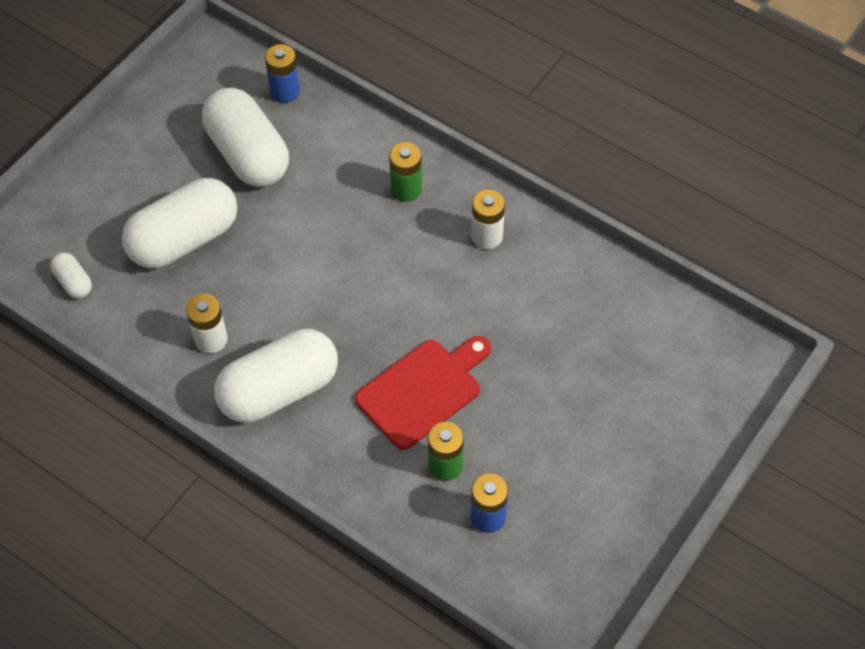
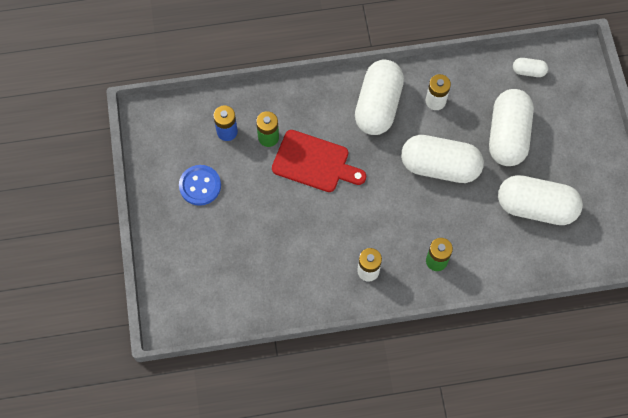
camera: 135 degrees right, 10 degrees up
blue battery [265,44,300,103] -> none
red cutting board [355,336,491,450] -> red cutting board turned 75 degrees counterclockwise [272,130,366,192]
none -> blue button [179,165,221,206]
none -> white capsule [401,135,484,183]

